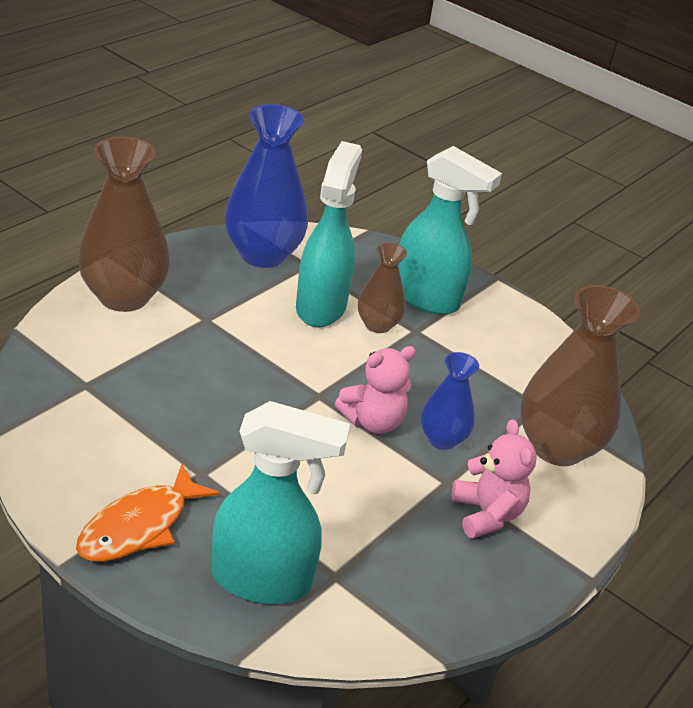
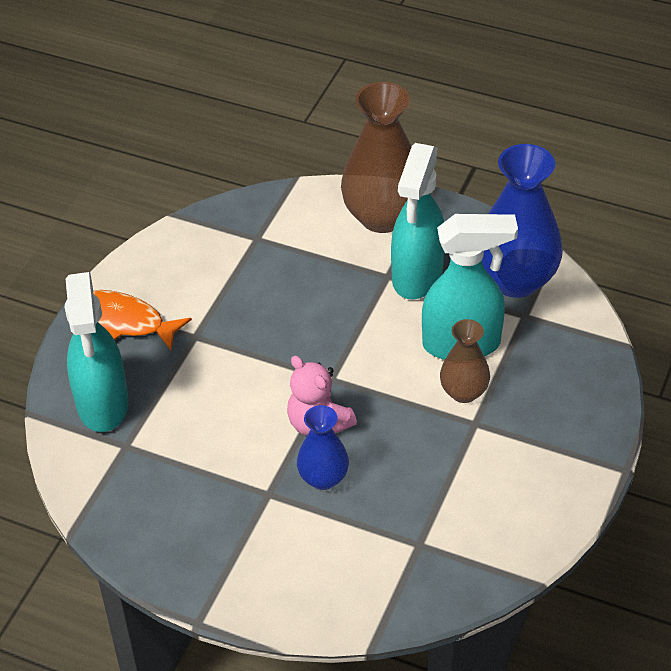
camera: 80 degrees right, 10 degrees up
turquoise spray bottle [398,146,502,315] -> turquoise spray bottle moved to [391,143,444,300]
pink teddy bear [452,419,537,539] -> none
brown vase [520,285,640,466] -> none

